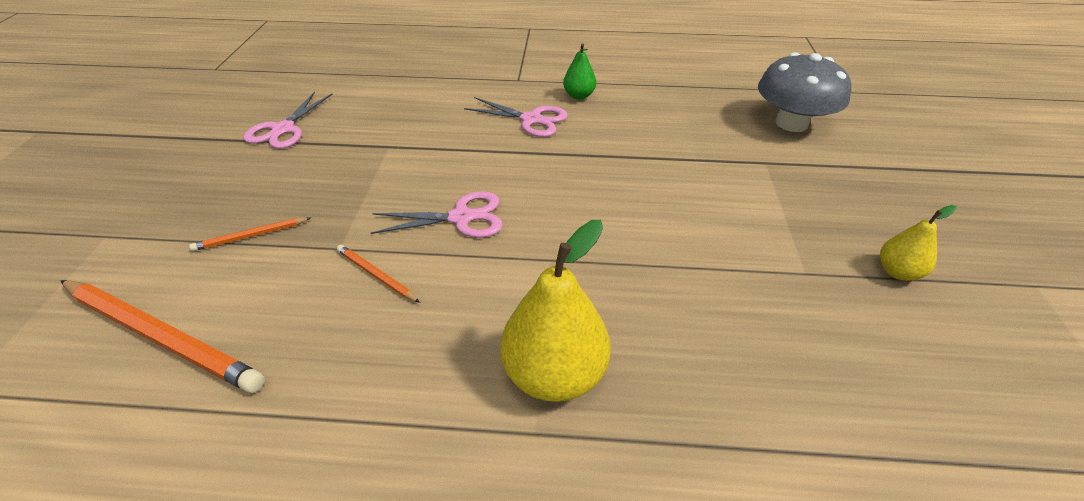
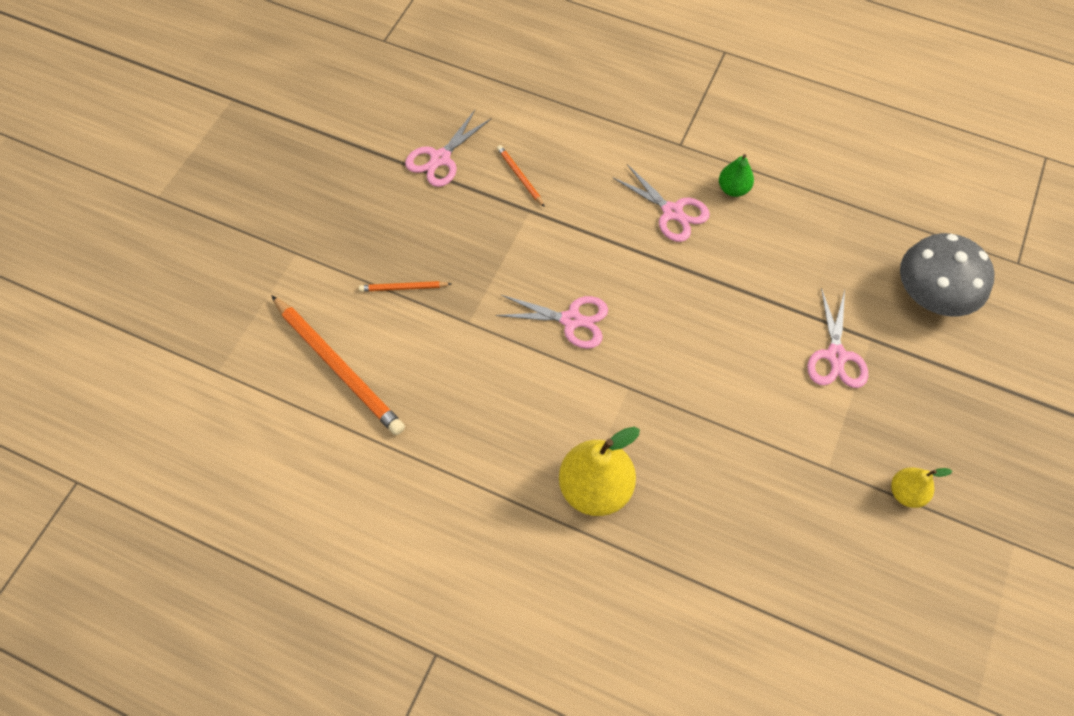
camera: 20 degrees right, 20 degrees up
orange pencil [337,245,420,303] -> orange pencil moved to [497,145,545,207]
none -> pink scissors [807,288,868,388]

